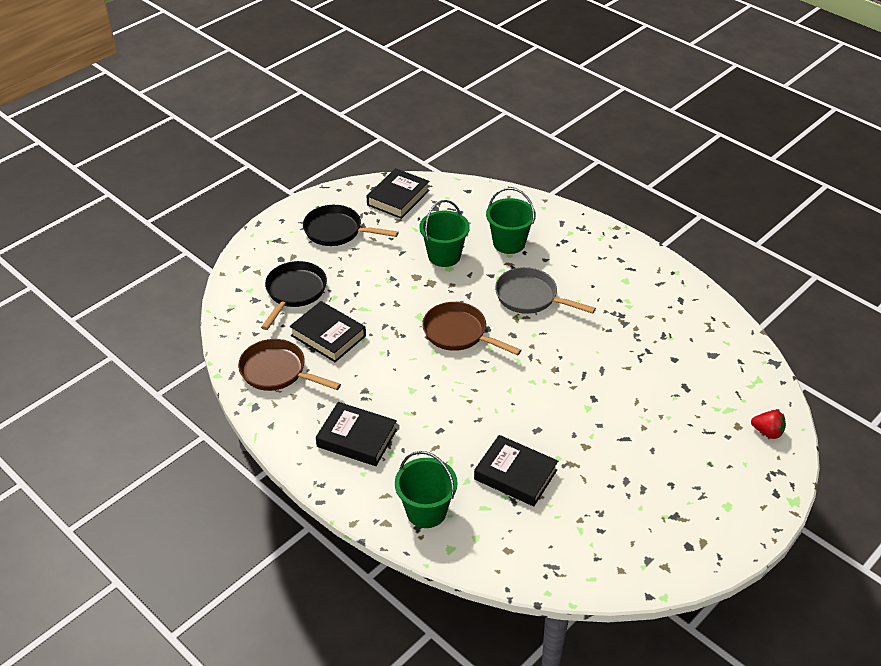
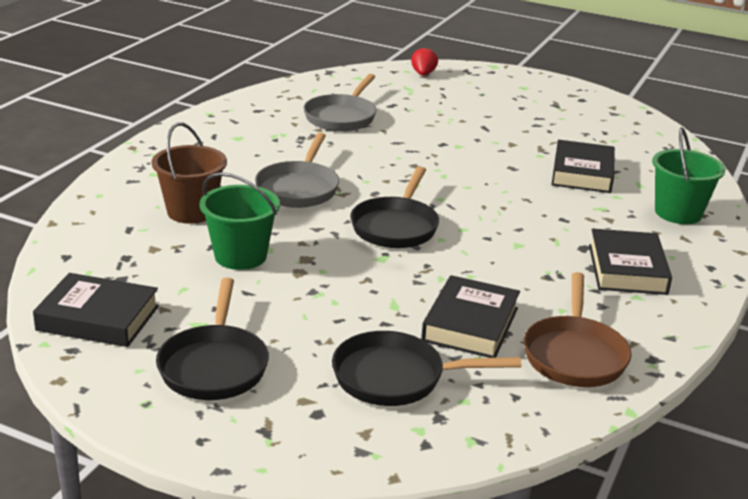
camera: 110 degrees left, 15 degrees down
brown pan [422,302,522,355] -> black pan [350,167,439,248]
green bucket [486,188,536,254] -> brown bucket [152,122,227,224]
none -> grey pan [304,74,376,131]

